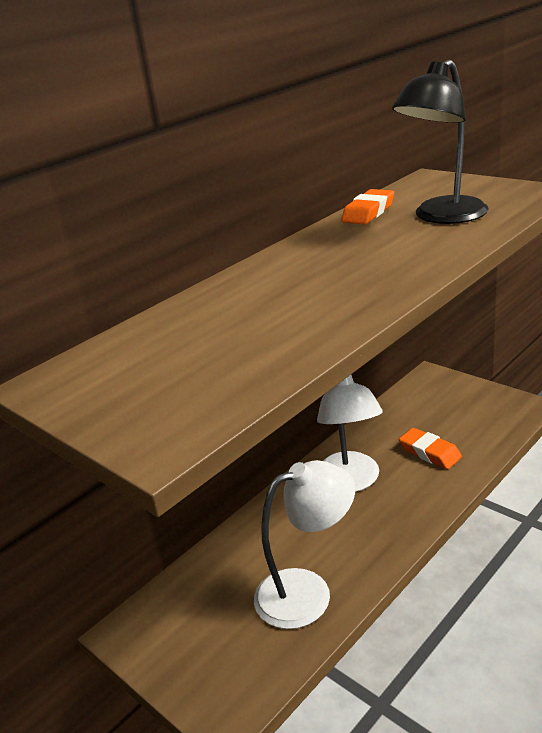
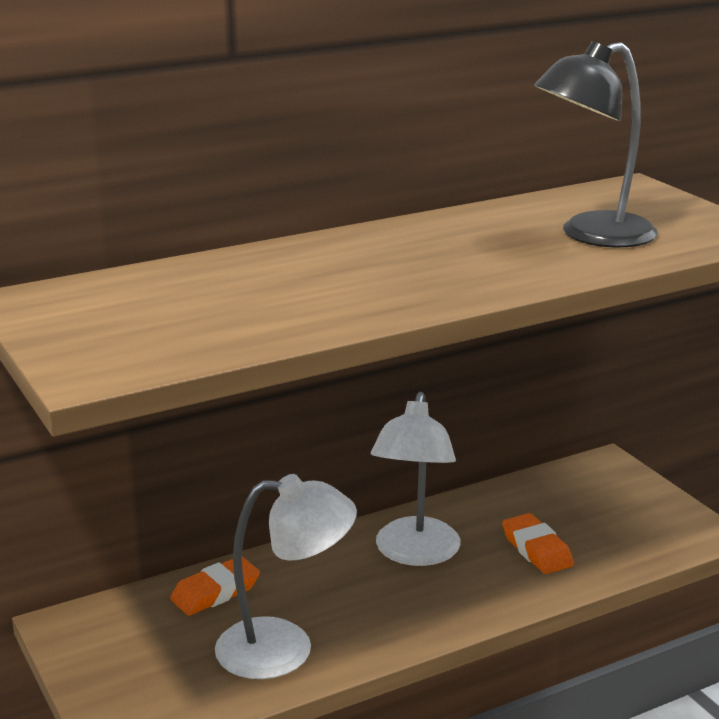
camera: 15 degrees right, 5 degrees down
orange eraser [341,189,394,225] -> orange eraser moved to [170,557,260,615]

